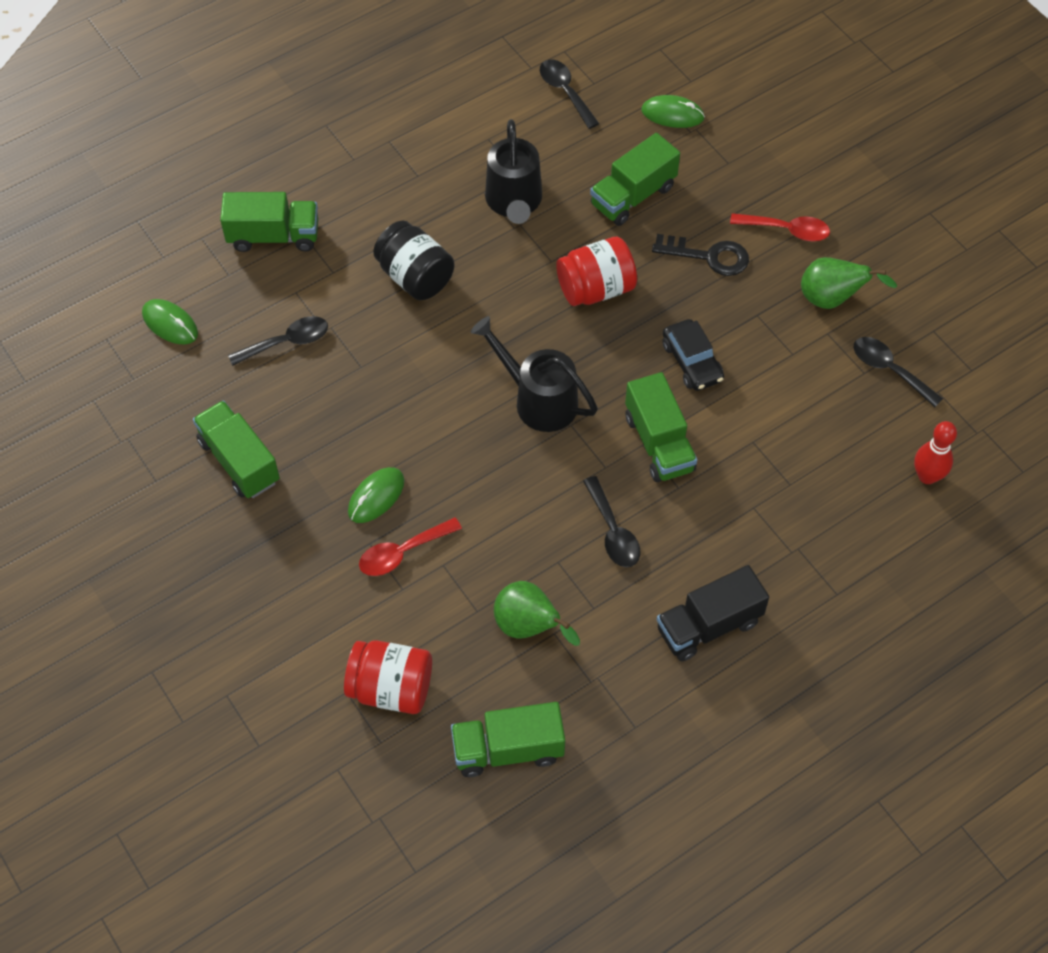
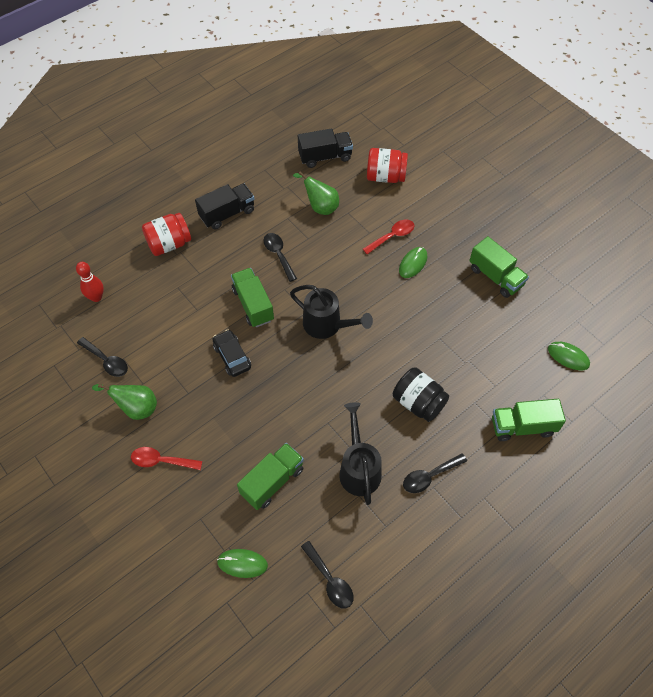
camera: 175 degrees right, 0 degrees up
black spoon [228,316,328,366] -> black spoon moved to [403,453,467,493]
green truck [451,702,565,777] -> black truck [298,128,353,168]
red jar [556,237,637,306] -> red jar moved to [142,213,191,256]
black key [652,234,749,276] -> none

